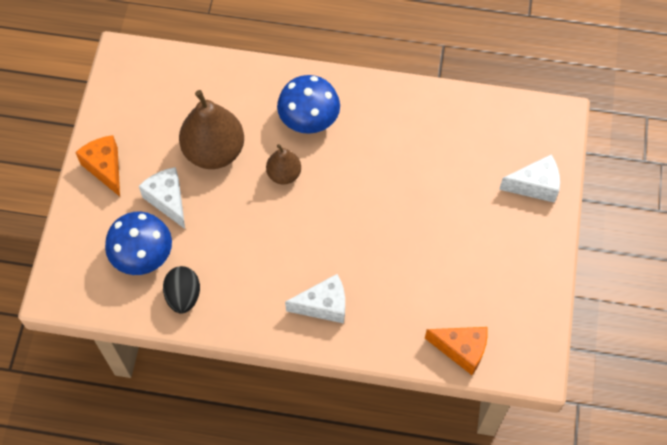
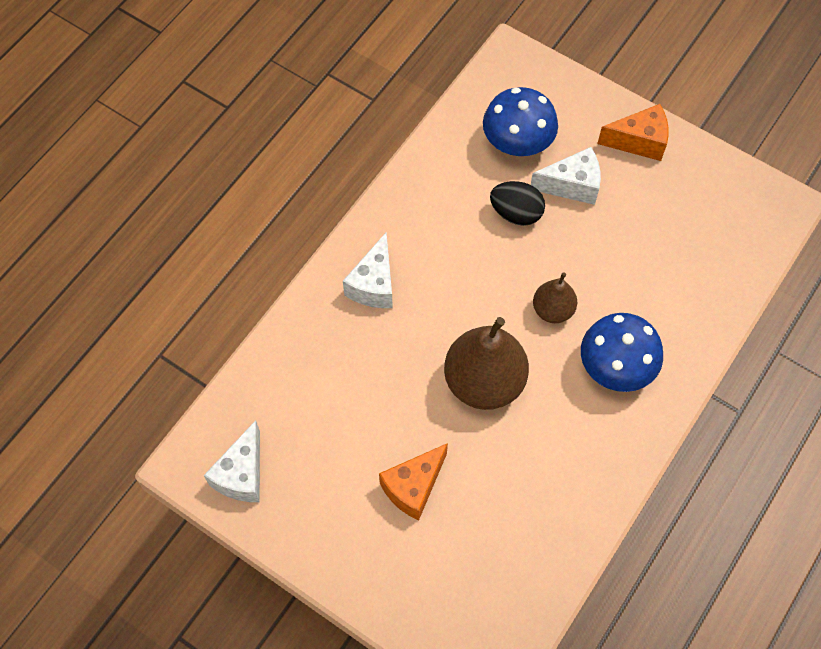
camera: 115 degrees right, 0 degrees up
black egg [163,266,200,314] -> black egg moved to [490,181,545,226]
brown pear [179,90,244,169] -> brown pear moved to [444,317,529,410]
orange cheese [425,327,488,375] -> orange cheese moved to [379,443,448,520]
white cheese [499,154,560,203] -> white cheese moved to [204,420,260,502]

